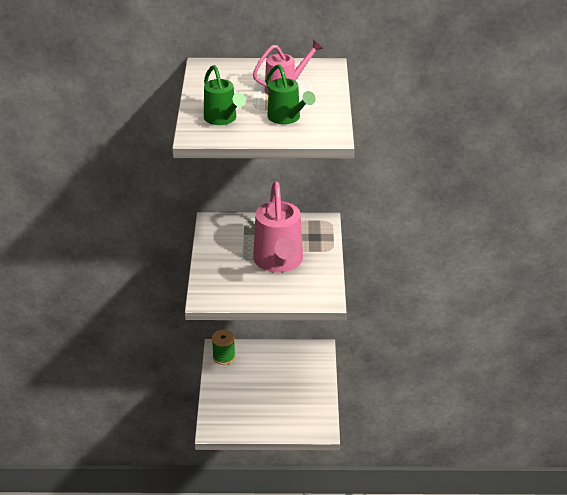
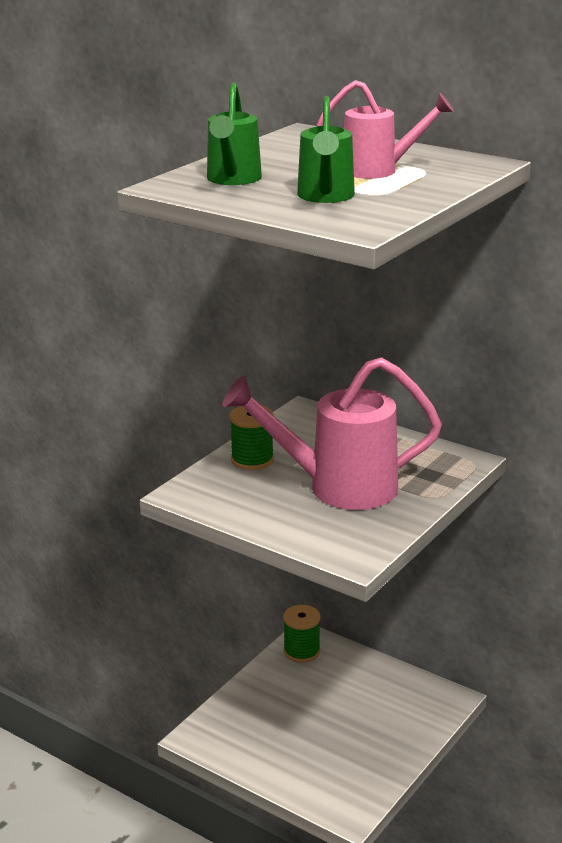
camera: 35 degrees right, 10 degrees down
pink watering can [253,181,303,273] -> pink watering can turned 60 degrees clockwise [222,357,442,510]
none -> green spool [230,406,274,470]

